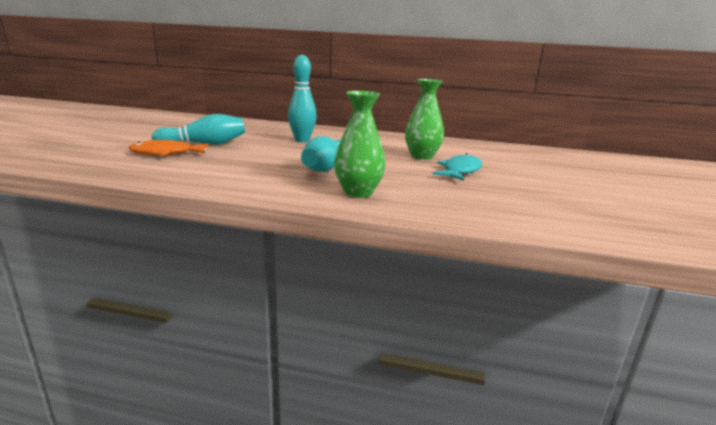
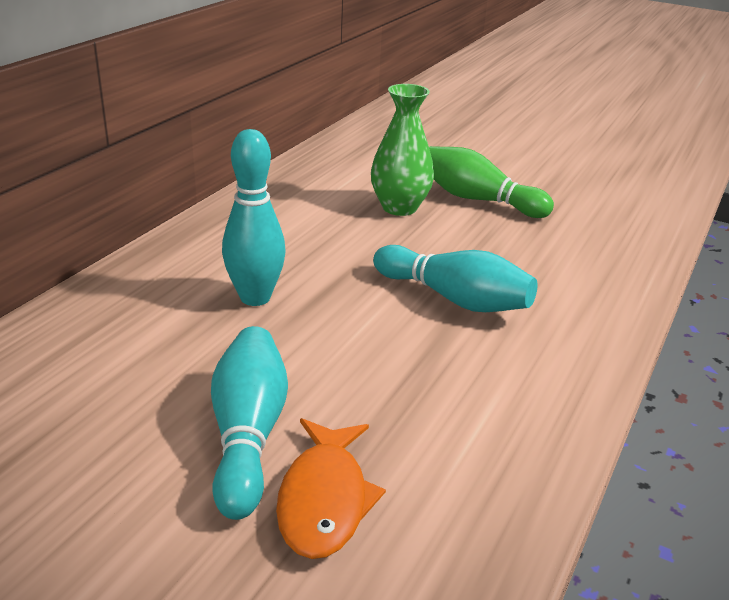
camera: 75 degrees left, 10 degrees up
green vase [334,91,386,198] -> none
turquoise fish [433,153,482,181] -> green bowling pin [429,146,554,218]

